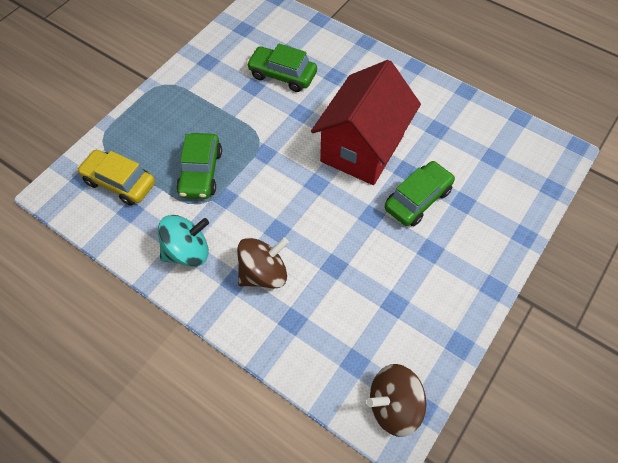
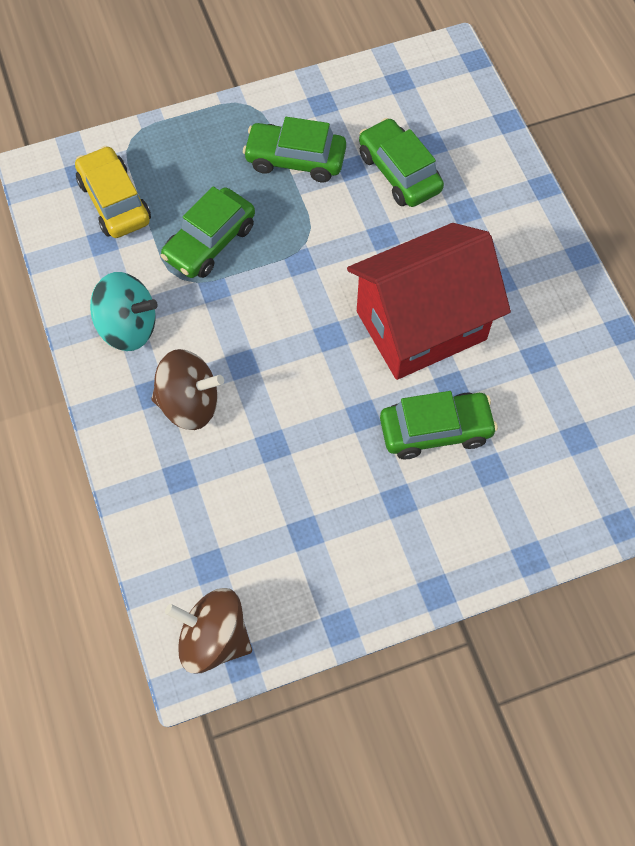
camera: 35 degrees right, 5 degrees up
none -> green car [243,117,346,182]

